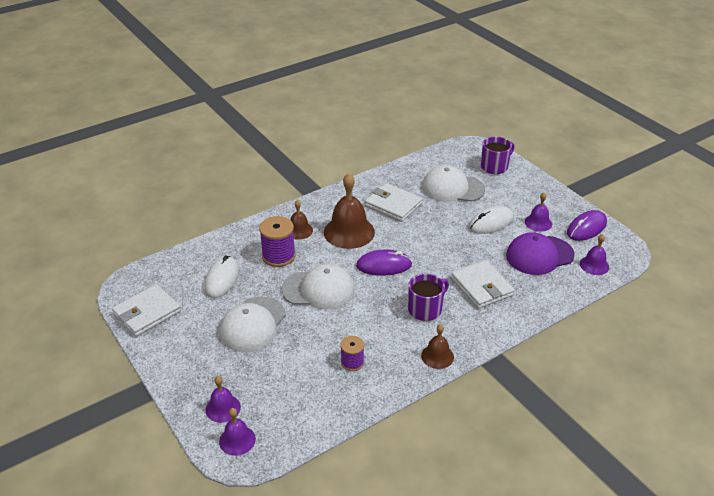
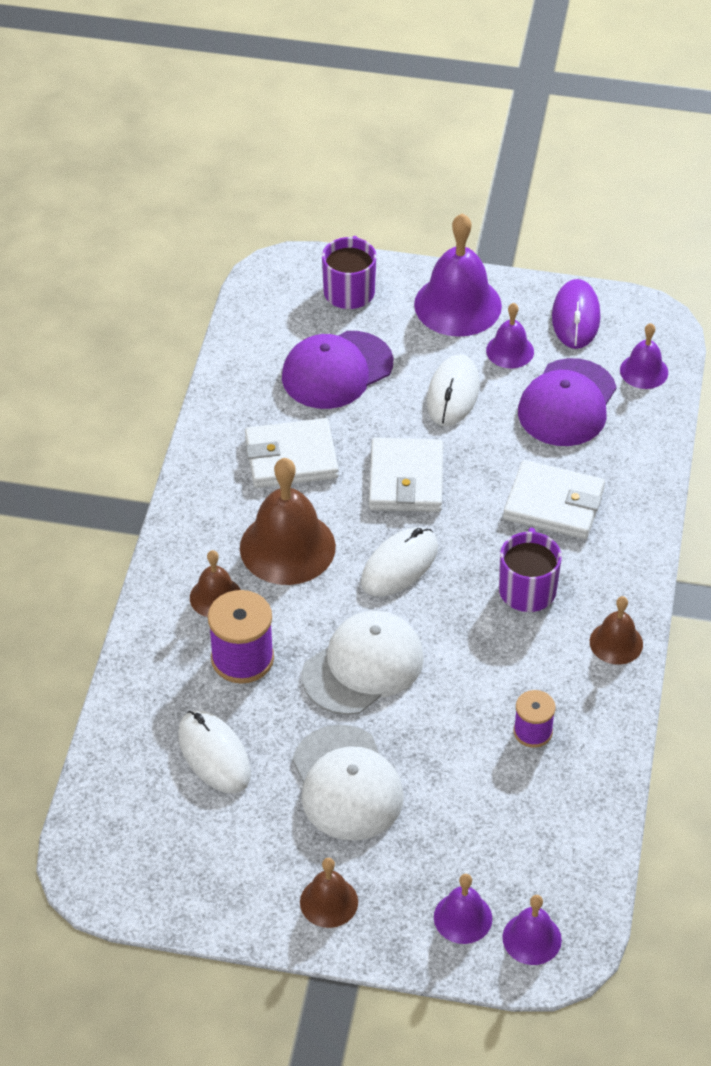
camera: 45 degrees left, 10 degrees up
white wallet [112,284,181,337] -> white wallet moved to [369,438,443,512]
purple mouse [356,250,412,276] -> white mouse [361,527,438,597]
white cap [422,165,485,202] -> purple cap [282,331,393,409]
none -> brown bell [300,858,358,928]
none -> purple bell [414,213,502,337]

